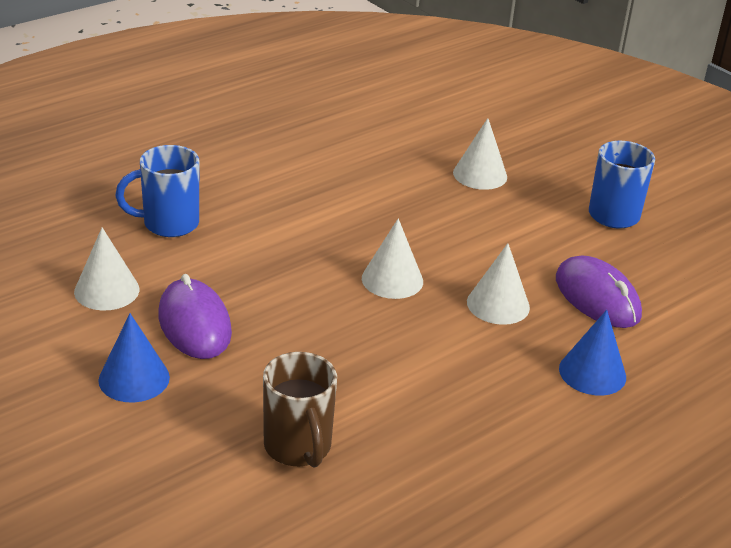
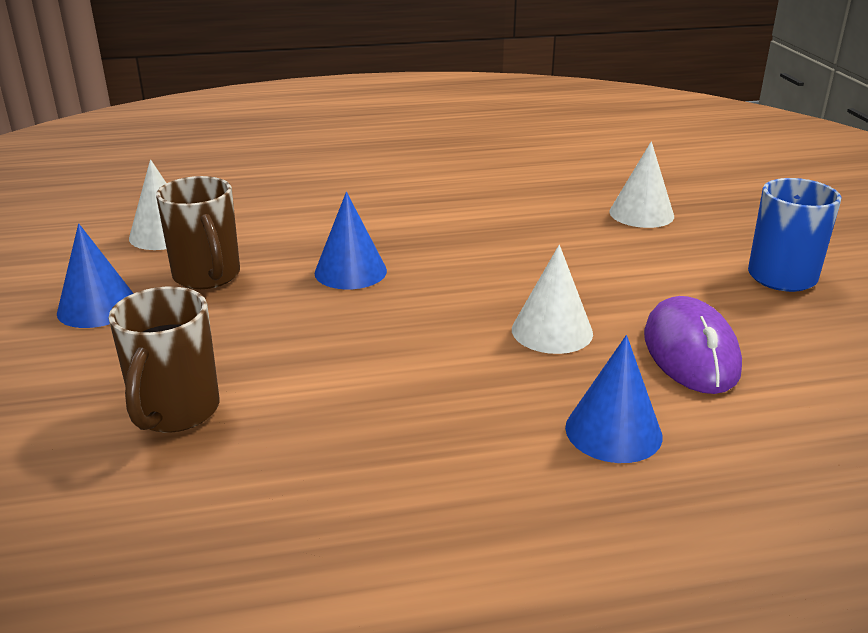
camera: 30 degrees right, 5 degrees down
blue mug [115,145,199,237] -> none
purple mouse [158,274,232,359] -> brown mug [156,176,240,289]
white cone [362,218,423,299] -> none
none -> blue cone [314,192,387,289]

